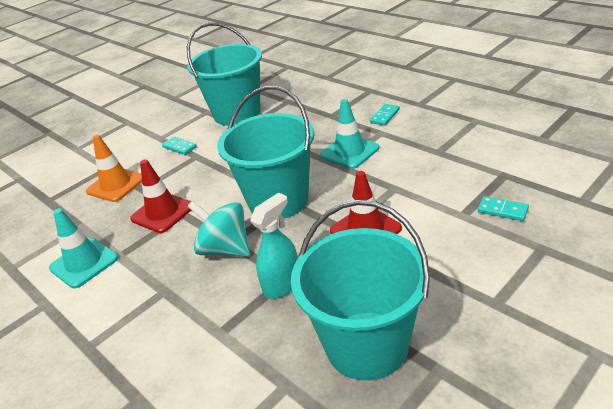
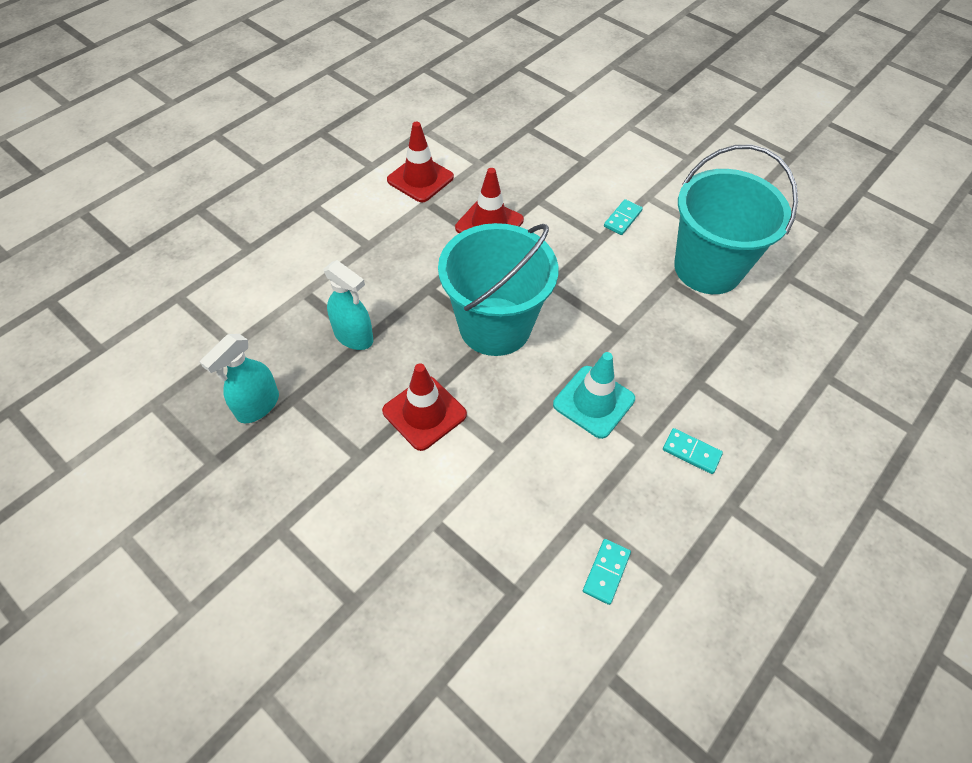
camera: 80 degrees right, 20 degrees up
turquoise traffic cone [49,208,118,288] -> red traffic cone [387,122,454,202]
orange traffic cone [86,135,142,202] -> none
turquoise spinning top [188,201,250,256] -> none
turquoise bucket [291,200,430,381] -> turquoise spray bottle [200,334,279,423]
turquoise domino [478,196,529,221] -> turquoise domino moved to [583,539,631,605]

